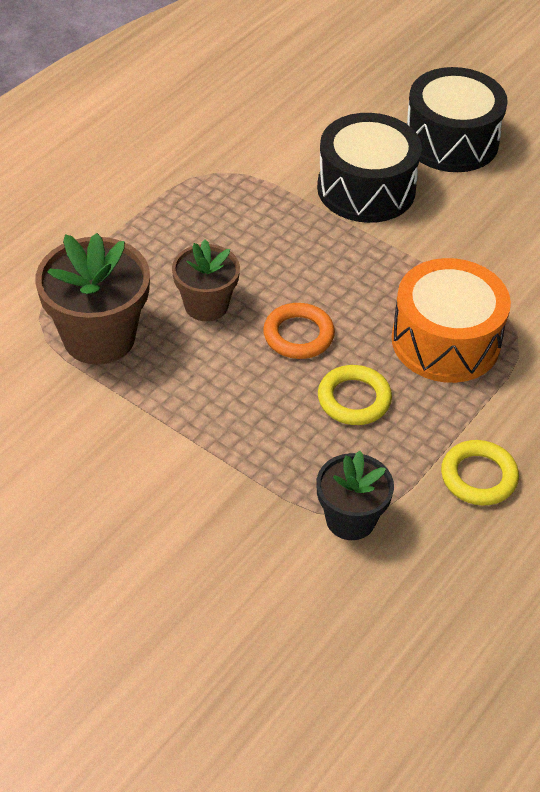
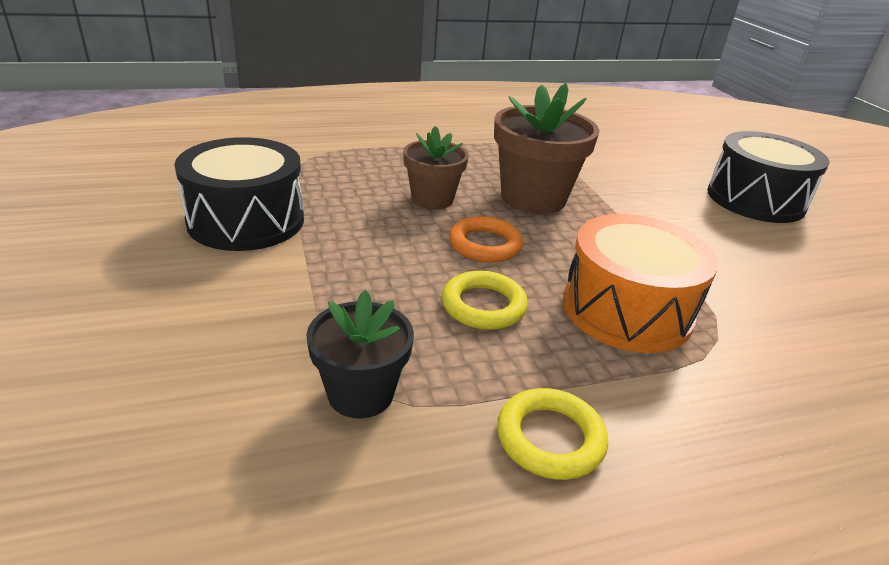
camera: 35 degrees right, 15 degrees down
brown flower pot [36,233,150,365] -> brown flower pot moved to [494,83,600,214]
black drum [317,113,422,223] -> black drum moved to [174,137,304,251]

